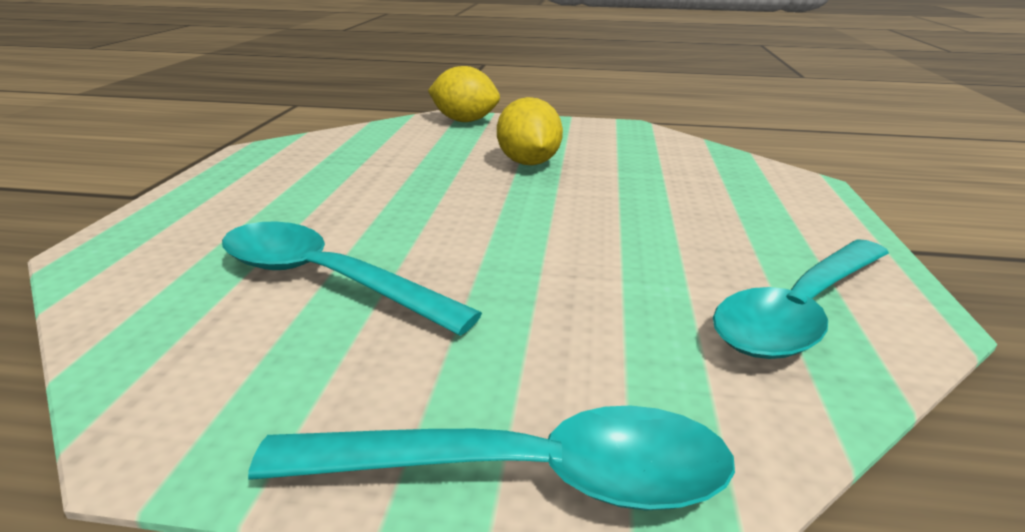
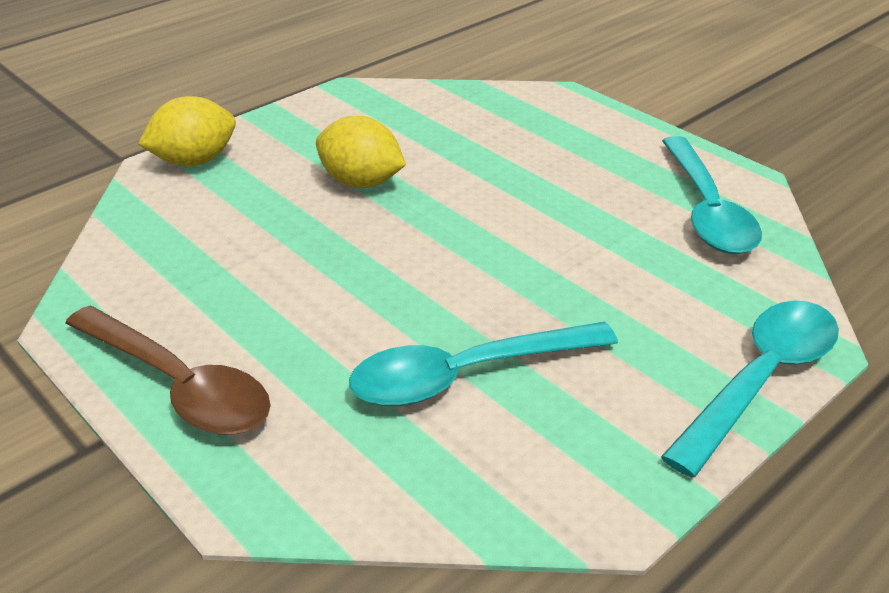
camera: 50 degrees left, 10 degrees up
none -> brown spoon [65,306,271,435]

